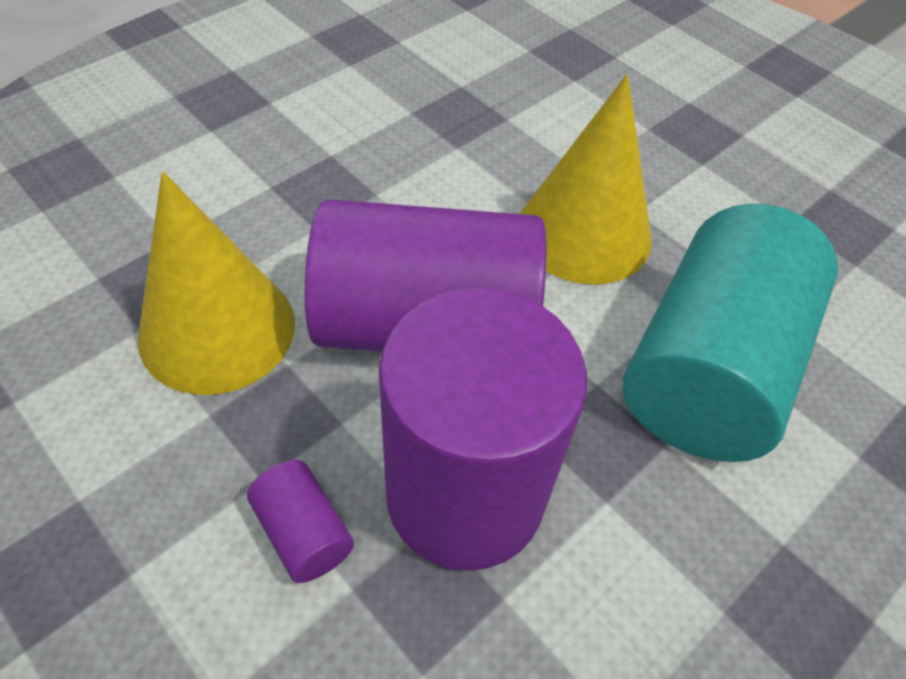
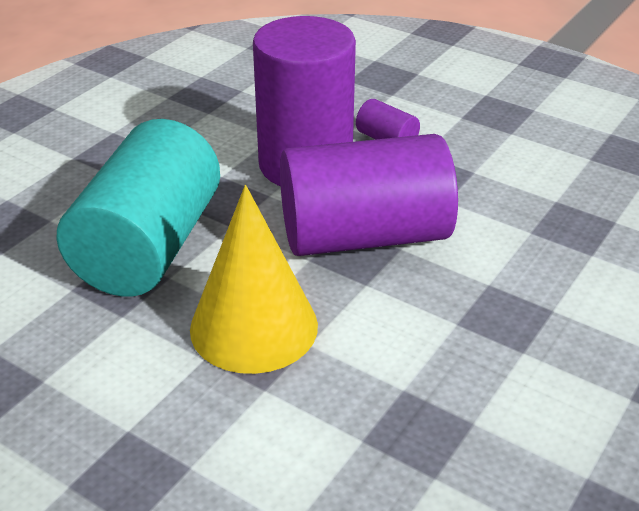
camera: 170 degrees right, 15 degrees down
yellow cone [138,172,295,395] -> none

